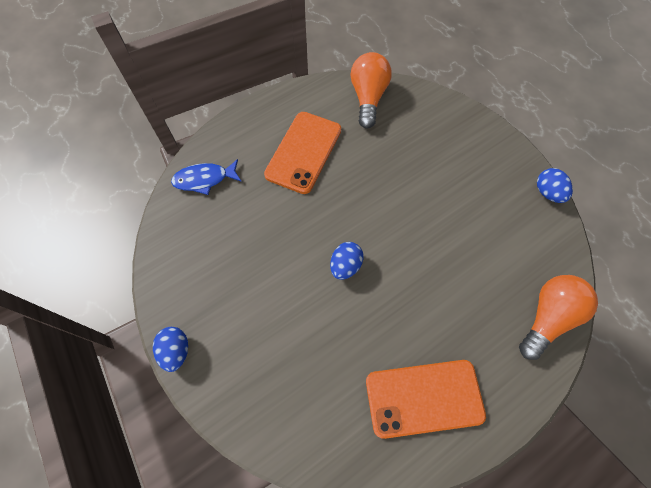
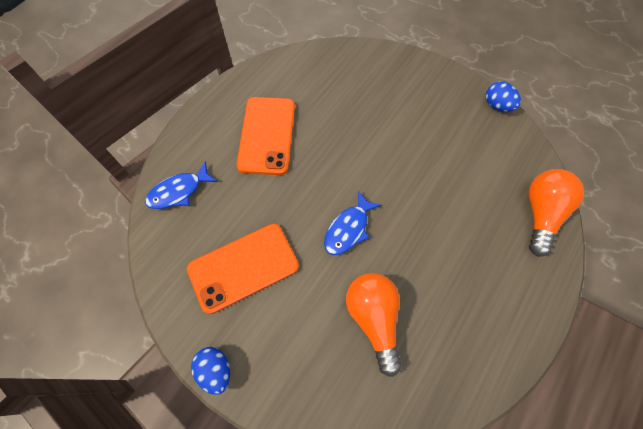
camera: 20 degrees left, 0 degrees up
blue egg [330,242,364,280] -> blue fish [324,191,381,255]
orange light bulb [351,52,392,128] -> orange light bulb moved to [346,273,402,377]
orange phone [366,360,486,439] -> orange phone moved to [187,224,299,314]

